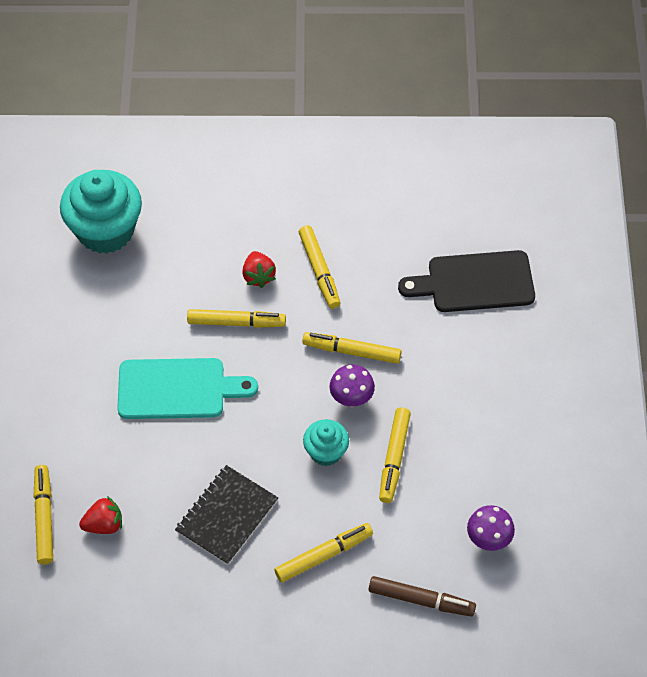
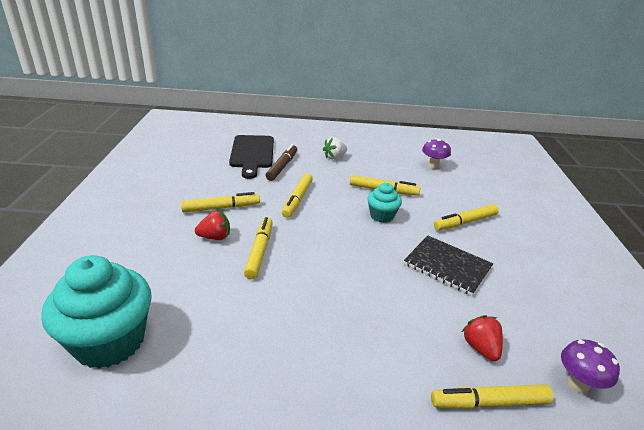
camera: 90 degrees left, 25 degrees down
turquoise cutting board [117,358,258,419] -> none
yellow marker [274,523,373,582] -> yellow marker turned 90 degrees counterclockwise [434,204,499,230]
purple mushroom [329,364,375,407] -> purple mushroom moved to [561,339,620,394]
brown marker [369,576,476,617] -> brown marker moved to [266,144,297,181]
none -> white strawberry [323,137,347,159]

